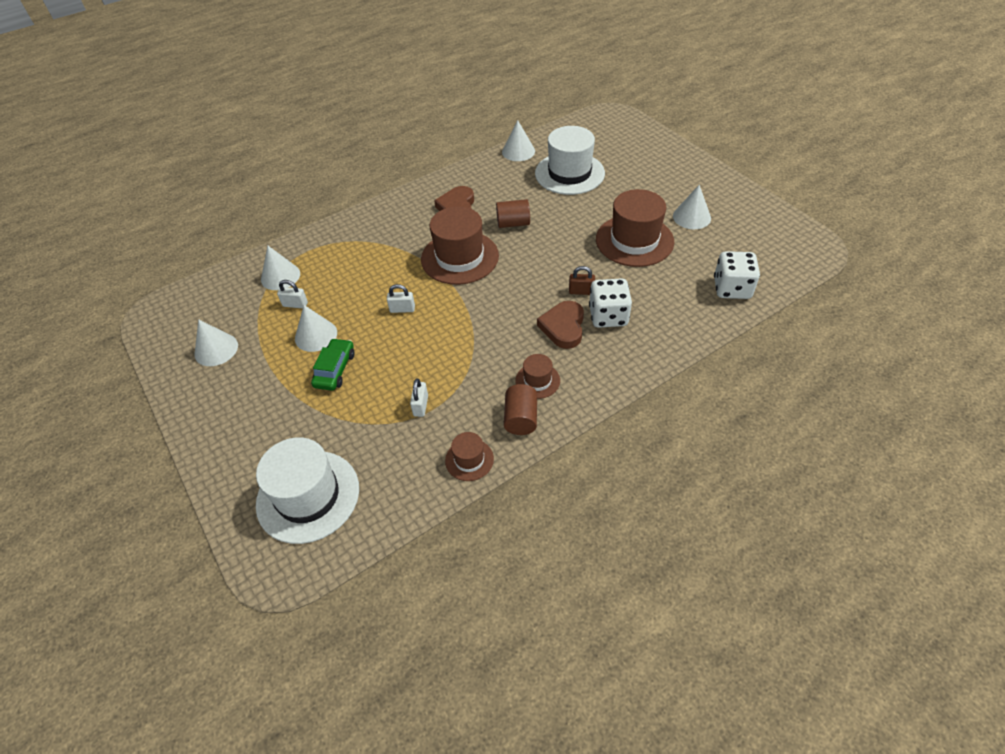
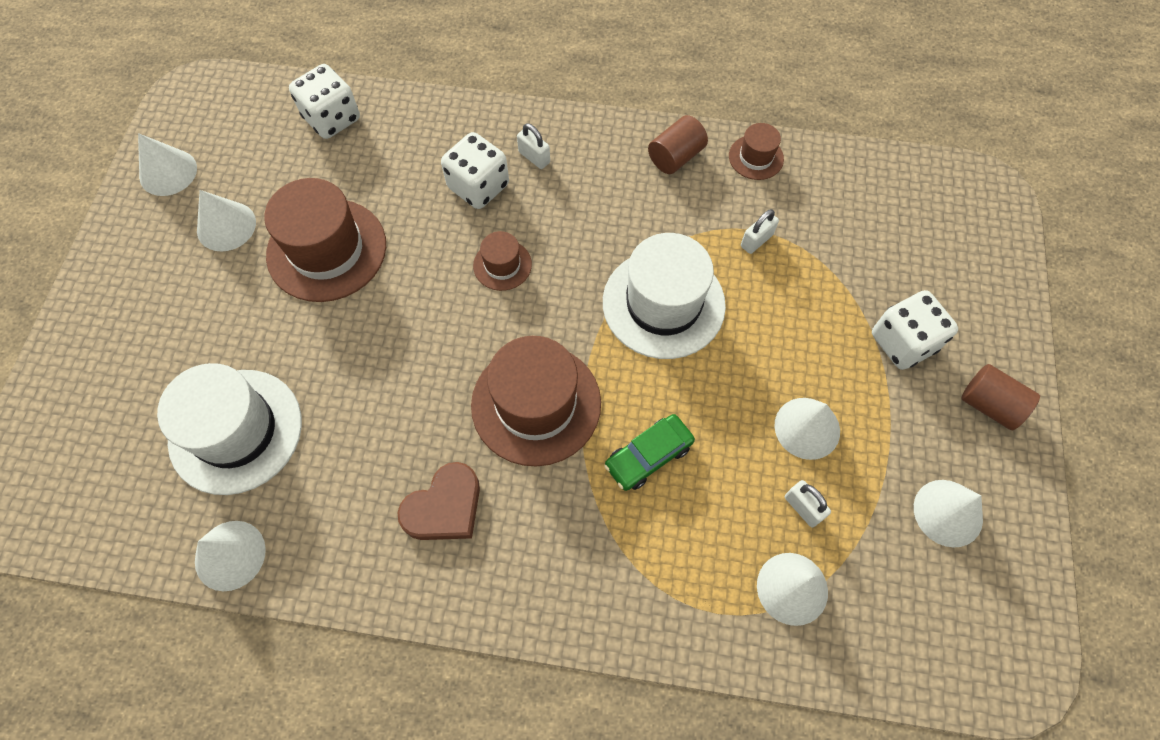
camera: 140 degrees left, 15 degrees up
white hat [256,437,359,544] -> white hat moved to [603,233,726,359]
green car [311,338,355,391] -> green car moved to [604,414,695,491]
white padlock [387,284,415,313] -> white padlock moved to [517,123,550,169]
brown cylinder [496,199,530,228] -> brown cylinder moved to [961,364,1040,430]
brown hat [515,354,560,399] -> brown hat moved to [473,231,532,291]
brown heart [537,301,584,349] -> none
brown padlock [569,266,595,295] -> none
none -> white cone [138,133,197,196]
none -> white dice [872,290,958,370]

